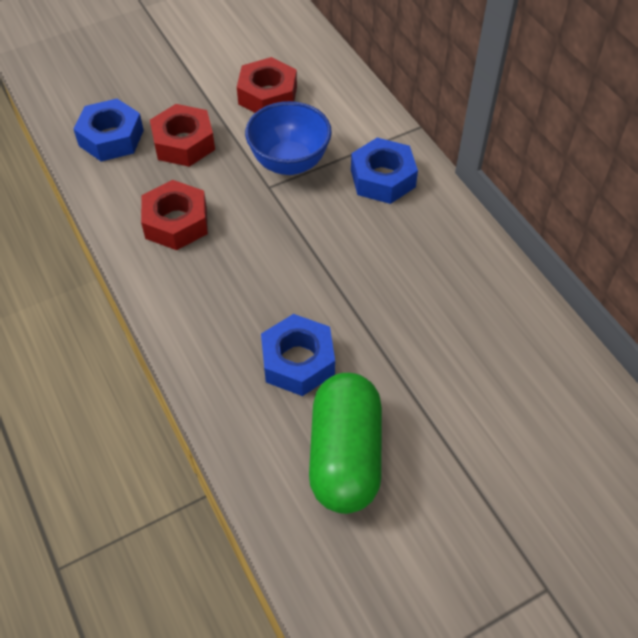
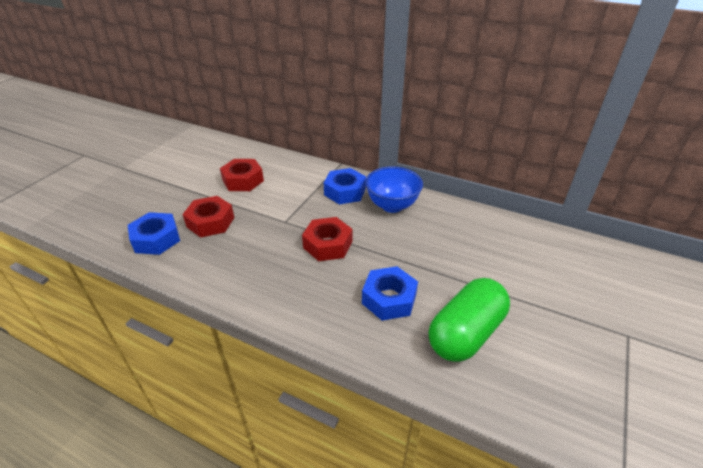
camera: 35 degrees left, 15 degrees down
red nut [141,180,208,250] -> red nut moved to [302,217,352,261]
blue bowl [245,101,332,175] -> blue bowl moved to [365,166,423,213]
green capsule [309,373,382,514] -> green capsule turned 75 degrees clockwise [429,278,510,362]

